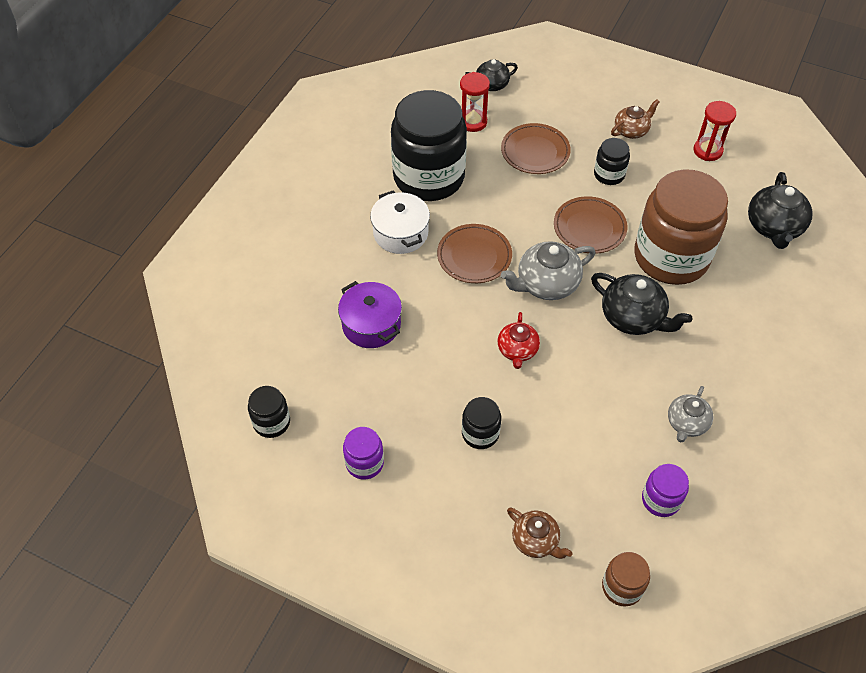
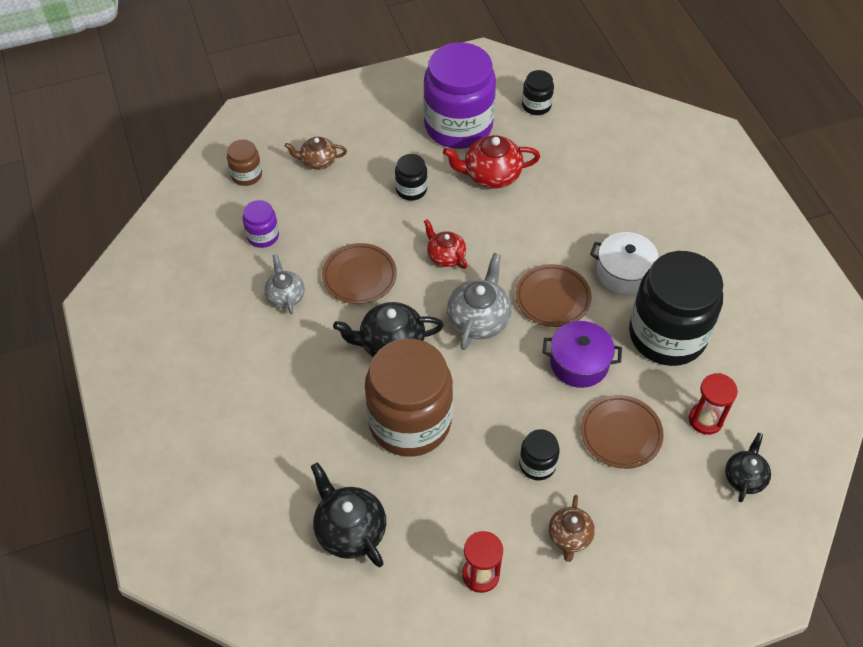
camera: 135 degrees right, 0 degrees up
purple pot [338,281,402,348] -> purple pot moved to [542,321,622,388]
purple jar [343,427,384,480] -> purple jar [423,42,496,149], size x2.28
brown plate [554,196,628,254] -> brown plate moved to [322,243,397,304]
none -> red teapot [443,135,540,188]

